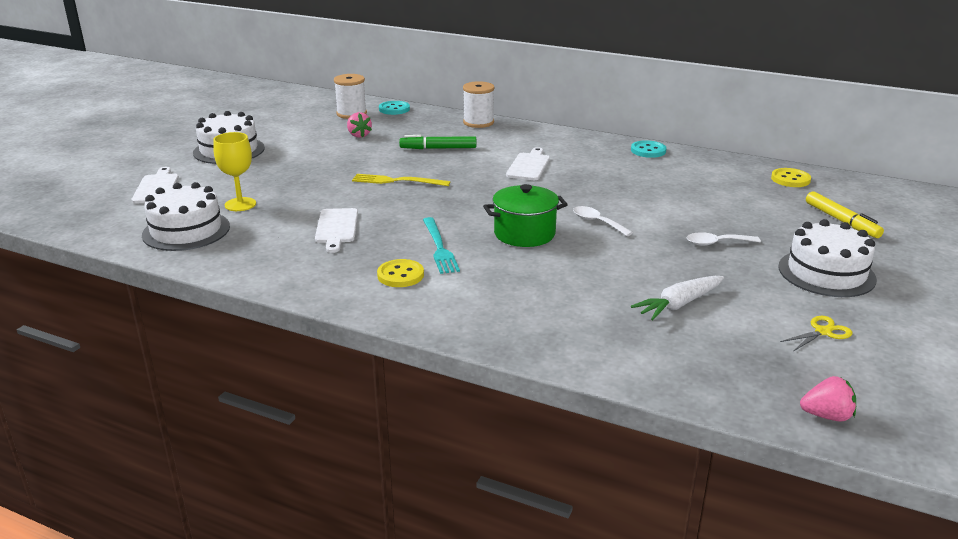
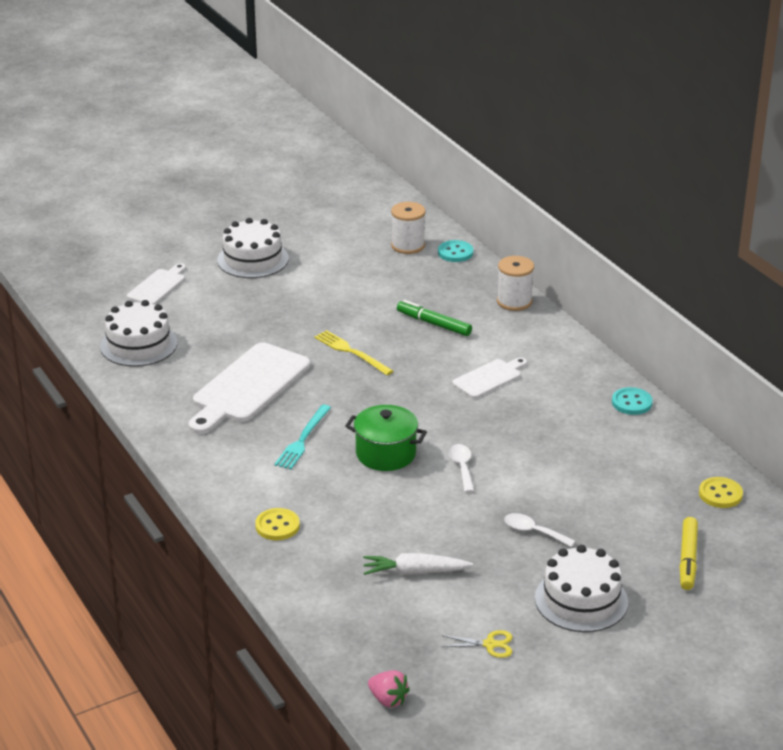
camera: 35 degrees right, 5 degrees up
yellow goblet [213,132,256,211] -> none
white cutting board [315,208,358,253] -> white cutting board [189,343,310,434], size x1.86
pink strawberry [347,112,372,138] -> none
yellow button [377,259,424,287] -> yellow button moved to [255,508,300,540]

